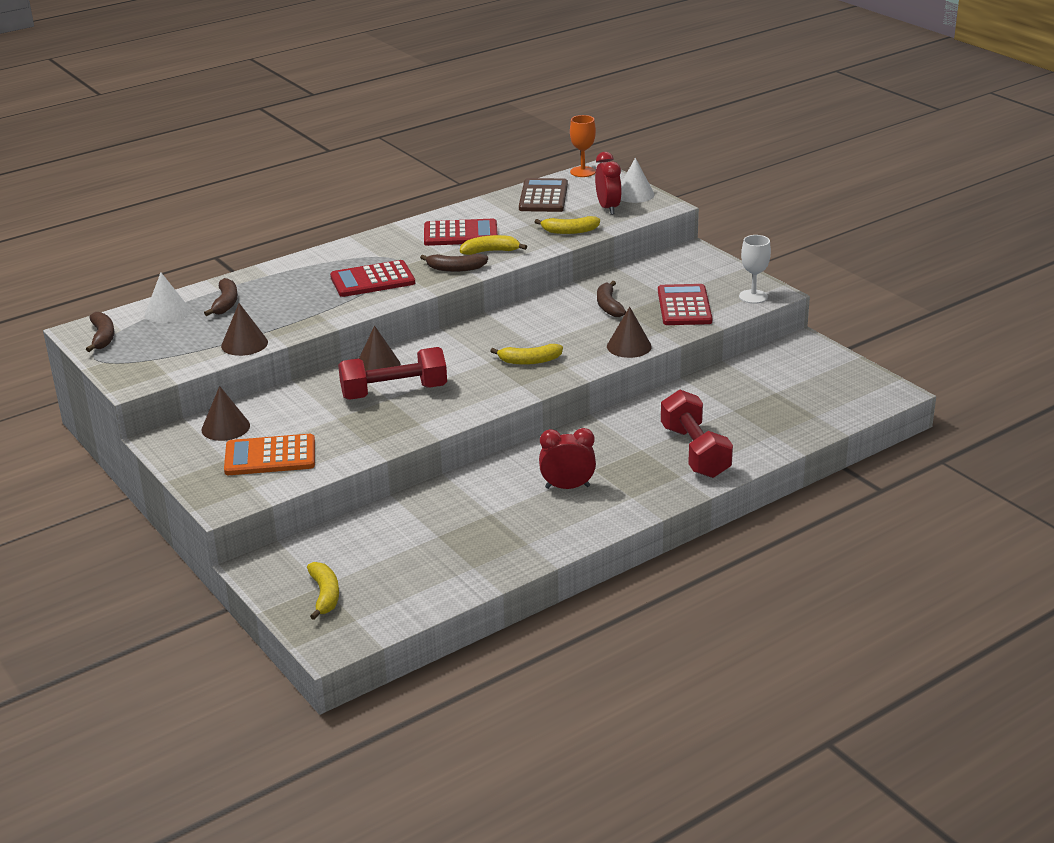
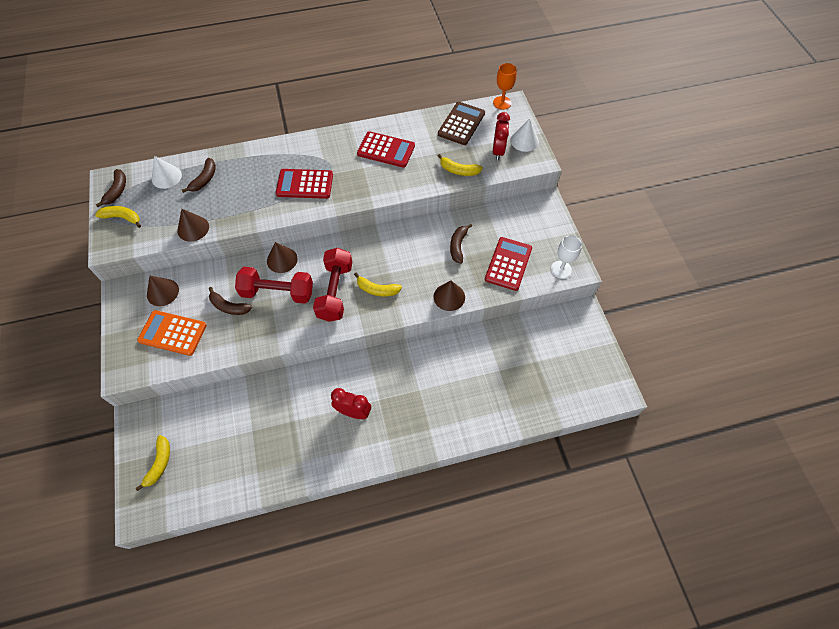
camera: 20 degrees right, 30 degrees up
brown banana [420,254,488,272] -> brown banana moved to [209,287,252,315]
yellow banana [460,235,527,255] -> yellow banana moved to [95,206,141,228]
red dumbbell [661,390,733,478] -> red dumbbell moved to [313,248,352,322]

